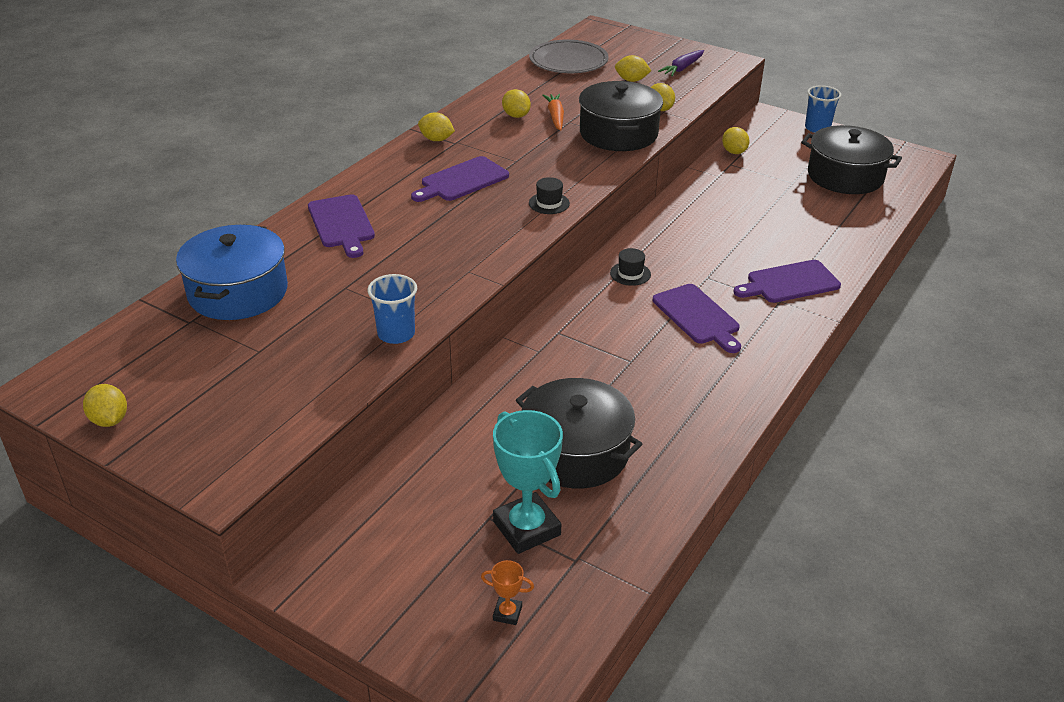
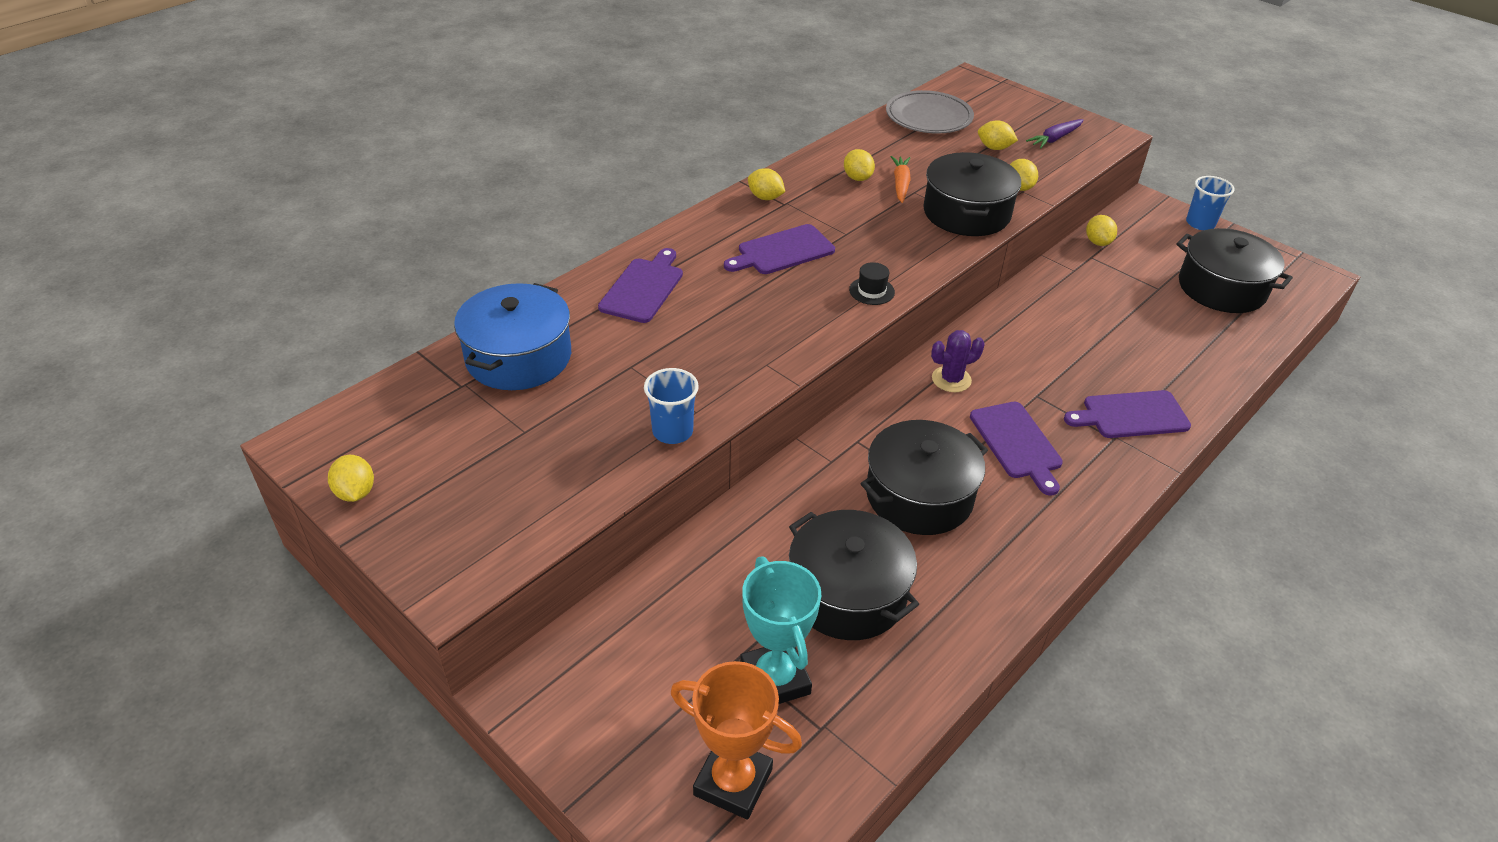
camera: 10 degrees right, 5 degrees up
purple cutting board [308,194,375,258] -> purple cutting board turned 150 degrees counterclockwise [598,248,683,323]
orange trophy [481,560,534,625] -> orange trophy [671,661,802,820], size x2.25
black hat [610,248,651,286] -> purple cactus [931,330,985,392]
none -> black pot [860,420,988,535]

